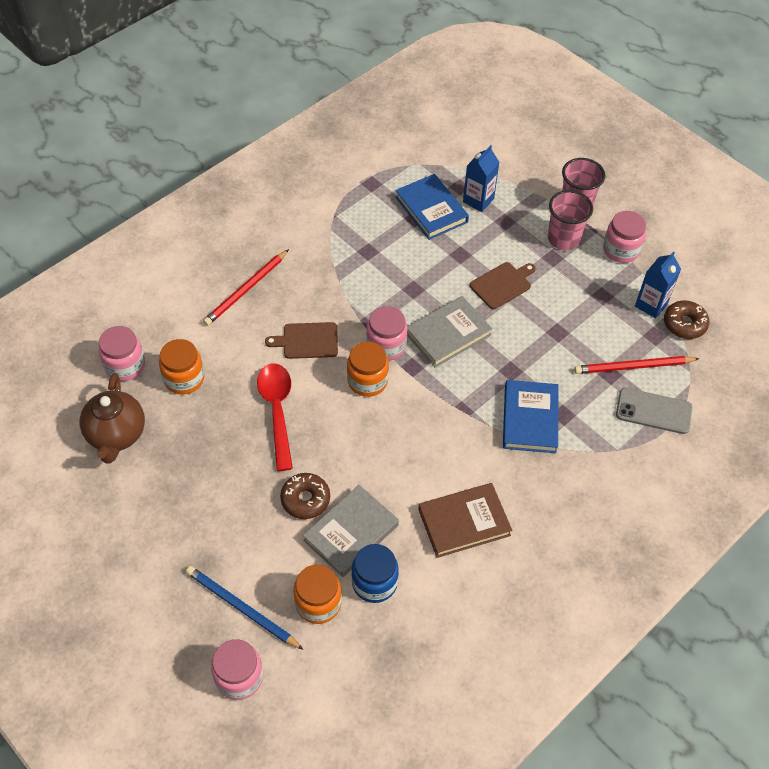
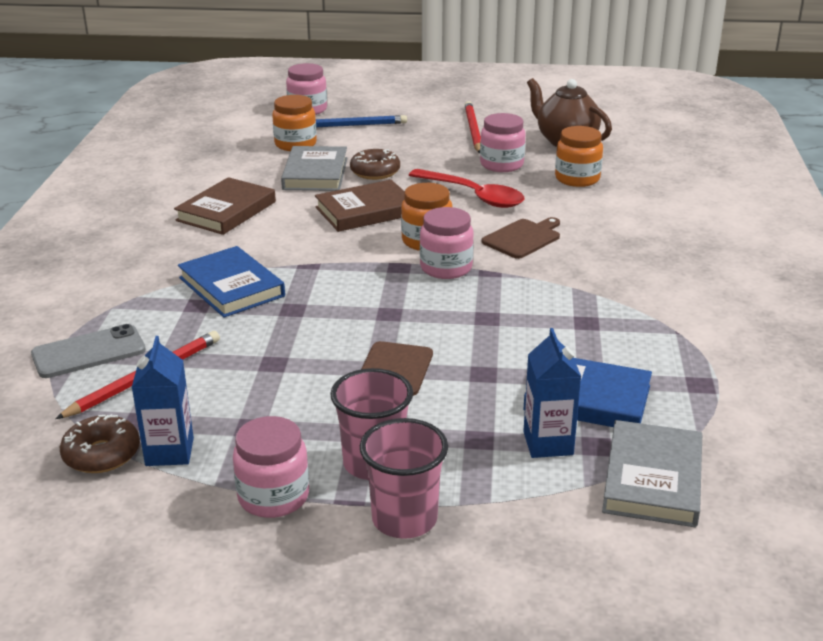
camera: 140 degrees right, 25 degrees down
pink jar [99,326,145,381] -> pink jar moved to [480,113,526,172]
red pencil [203,249,289,326] -> red pencil moved to [465,101,481,153]
blue jar [351,544,399,603] -> none
grey book [407,296,492,368] -> grey book moved to [602,420,702,527]
none -> brown book [315,180,405,232]

